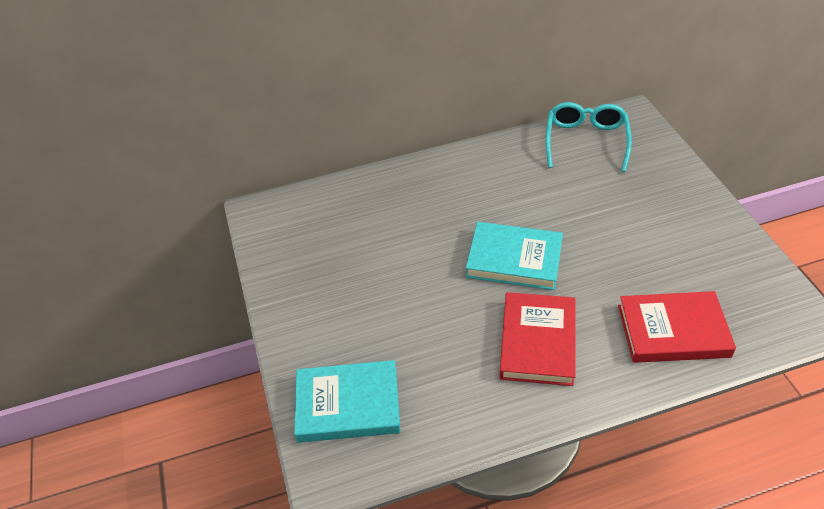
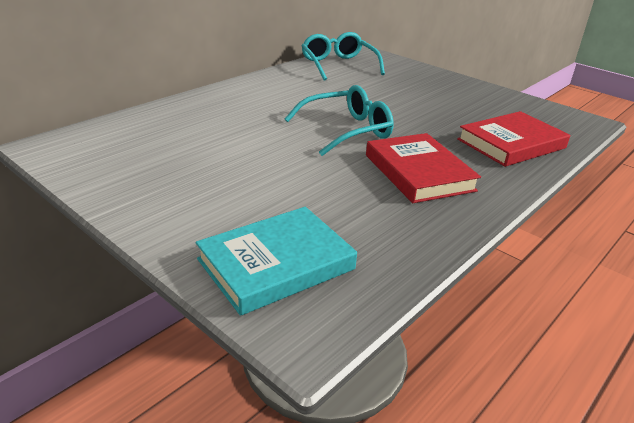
camera: 35 degrees left, 15 degrees down
turquoise book [466,222,563,290] -> turquoise glasses [285,85,394,156]

